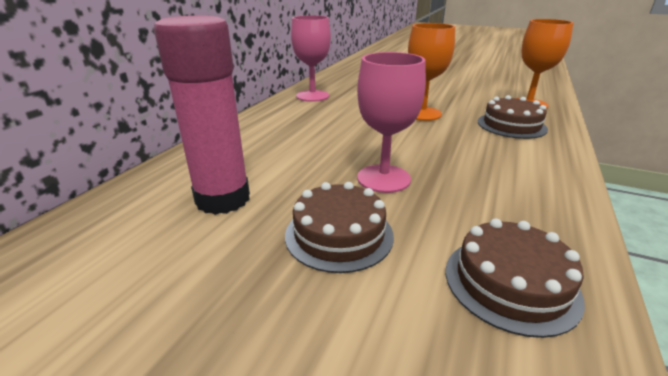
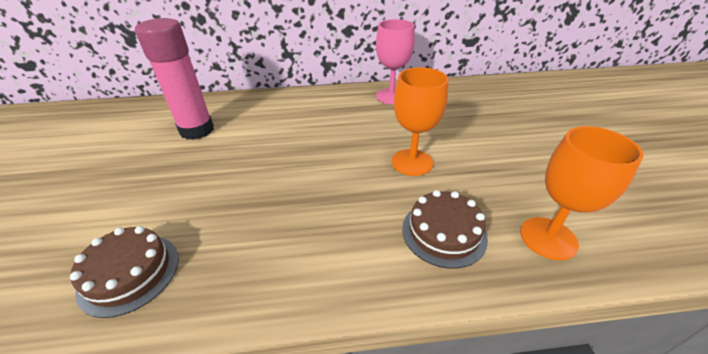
camera: 60 degrees right, 10 degrees up
brown cake [285,182,394,273] -> none
pink goblet [357,52,426,193] -> none

